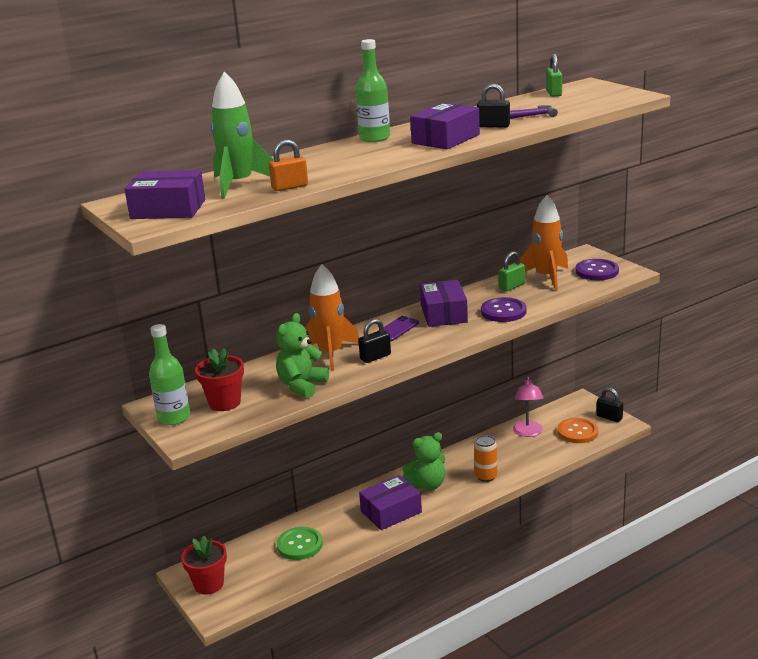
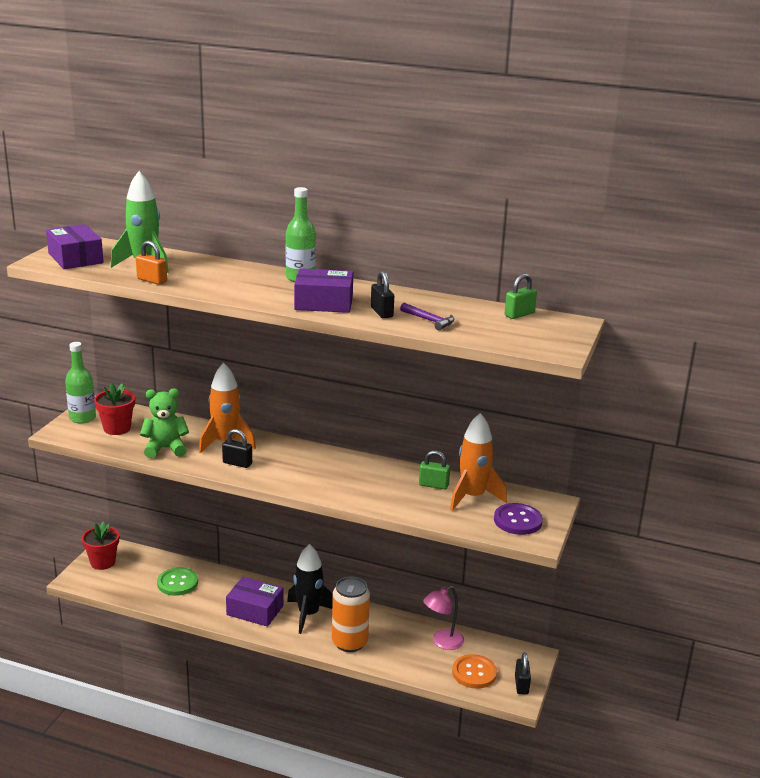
camera: 50 degrees right, 0 degrees up
purple phone [378,316,419,341] -> none
green teddy bear [402,432,445,490] -> black rocket [287,544,333,634]
purple box [420,280,468,327] -> none
orange can [474,435,497,482] -> orange can [332,577,370,652], size x1.59
purple button [481,297,527,322] -> none

